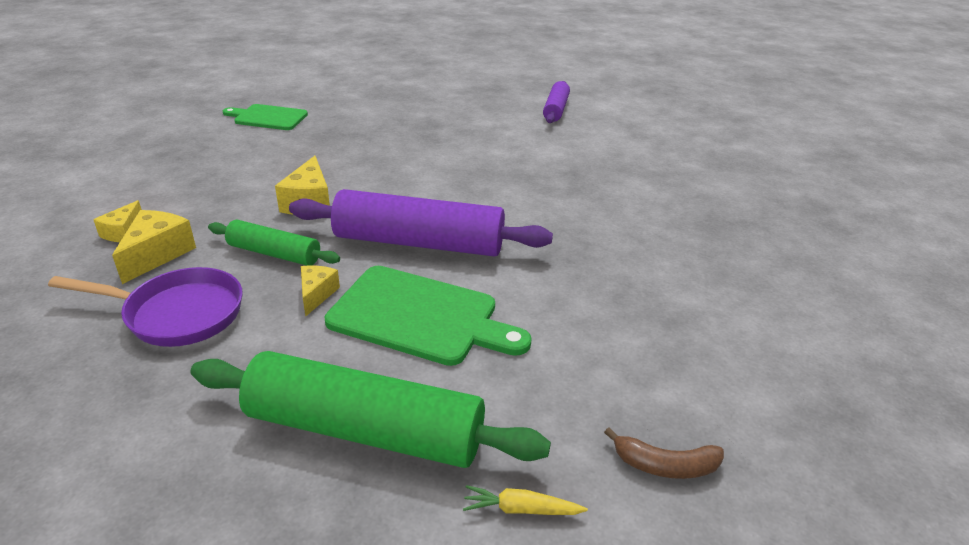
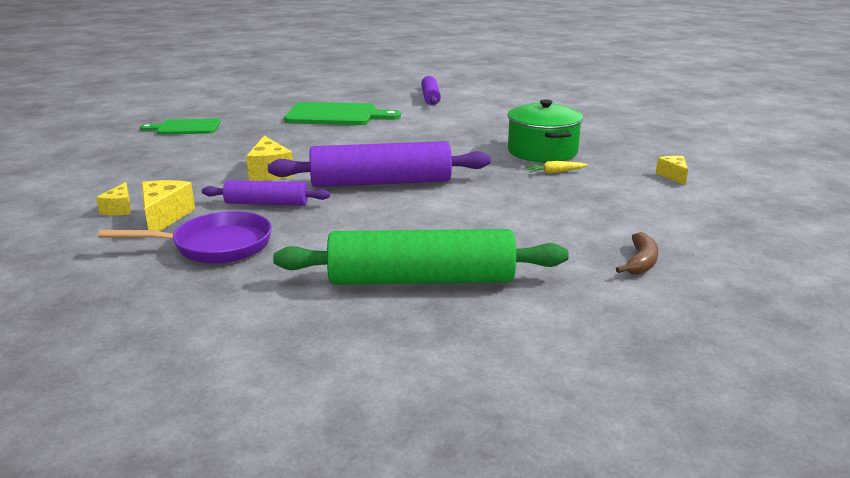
camera: 15 degrees left, 10 degrees down
green rolling pin [208,220,340,266] -> purple rolling pin [202,180,330,206]
yellow cheese [301,265,340,316] -> yellow cheese moved to [656,156,688,185]
green cutting board [325,266,532,366] -> green cutting board moved to [284,102,401,125]
yellow carrot [463,485,588,515] -> yellow carrot moved to [525,161,588,174]
brown banana [604,428,724,479] -> brown banana turned 60 degrees counterclockwise [616,232,658,274]
none -> green pot [508,100,583,163]

